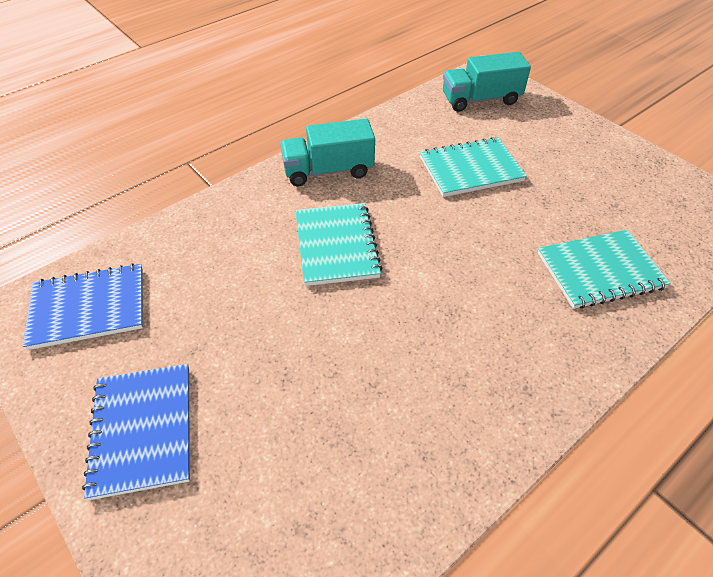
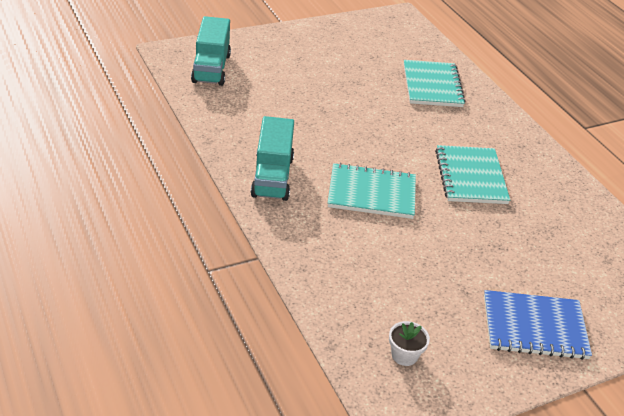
camera: 80 degrees left, 10 degrees down
blue notebook [23,263,143,350] -> white flower pot [389,321,430,366]
turquoise notebook [420,137,527,197] -> turquoise notebook moved to [435,145,510,204]

